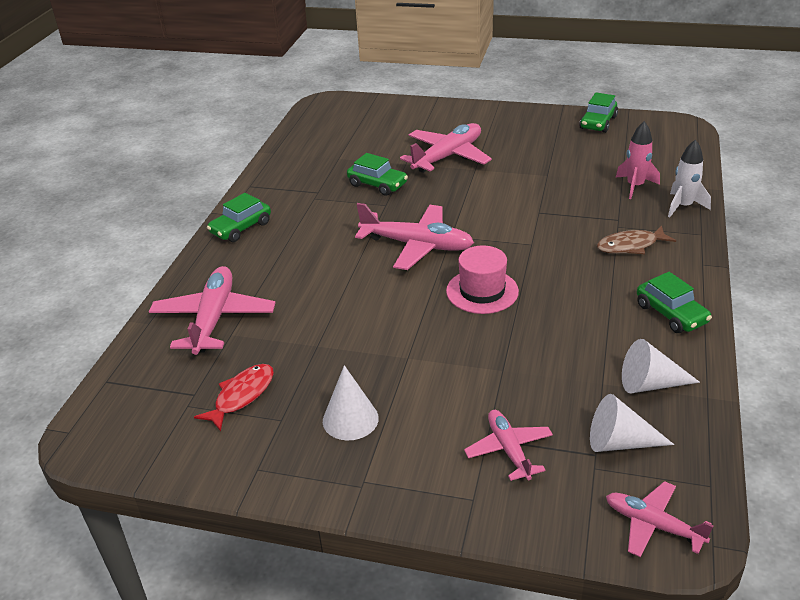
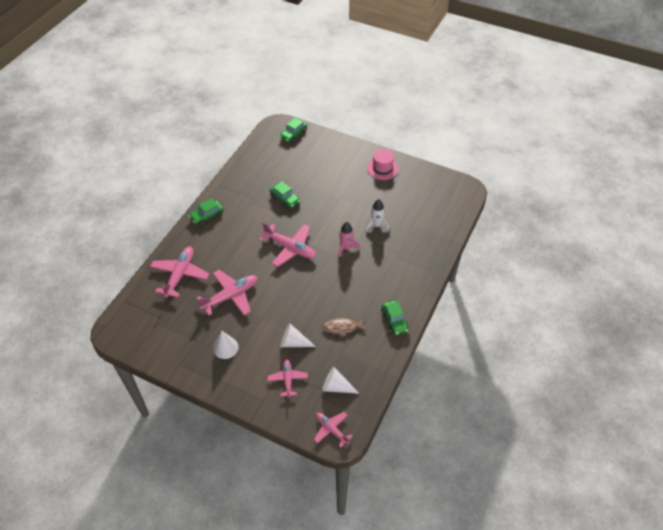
camera: 10 degrees right, 15 degrees up
red fish [194,364,274,431] -> none
pink plane [400,123,492,173] -> pink plane moved to [196,270,258,316]
pink hat [446,245,519,314] -> pink hat moved to [367,149,398,180]
green car [579,93,618,133] -> green car moved to [280,118,307,143]
brown fish [597,226,676,254] -> brown fish moved to [322,318,366,337]
pink rocket [616,121,660,199] -> pink rocket moved to [338,222,360,257]
white cone [622,339,700,394] -> white cone moved to [281,324,316,347]
white rocket [668,139,711,218] -> white rocket moved to [365,199,389,231]

